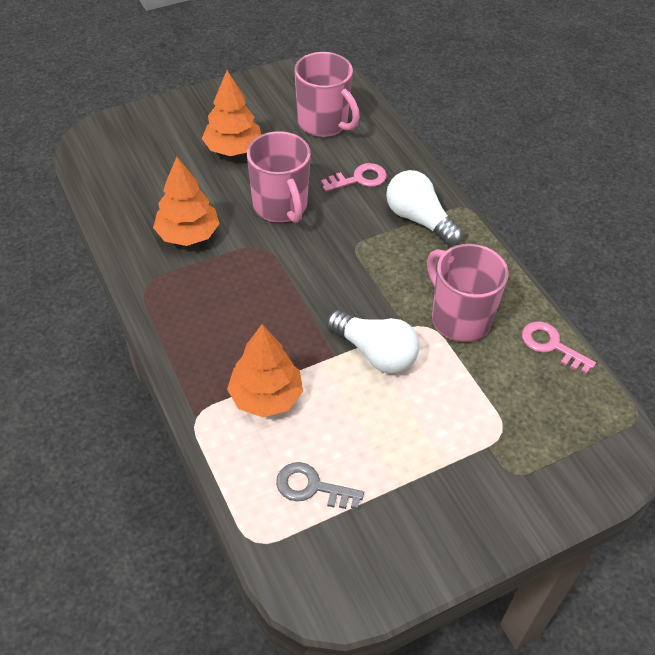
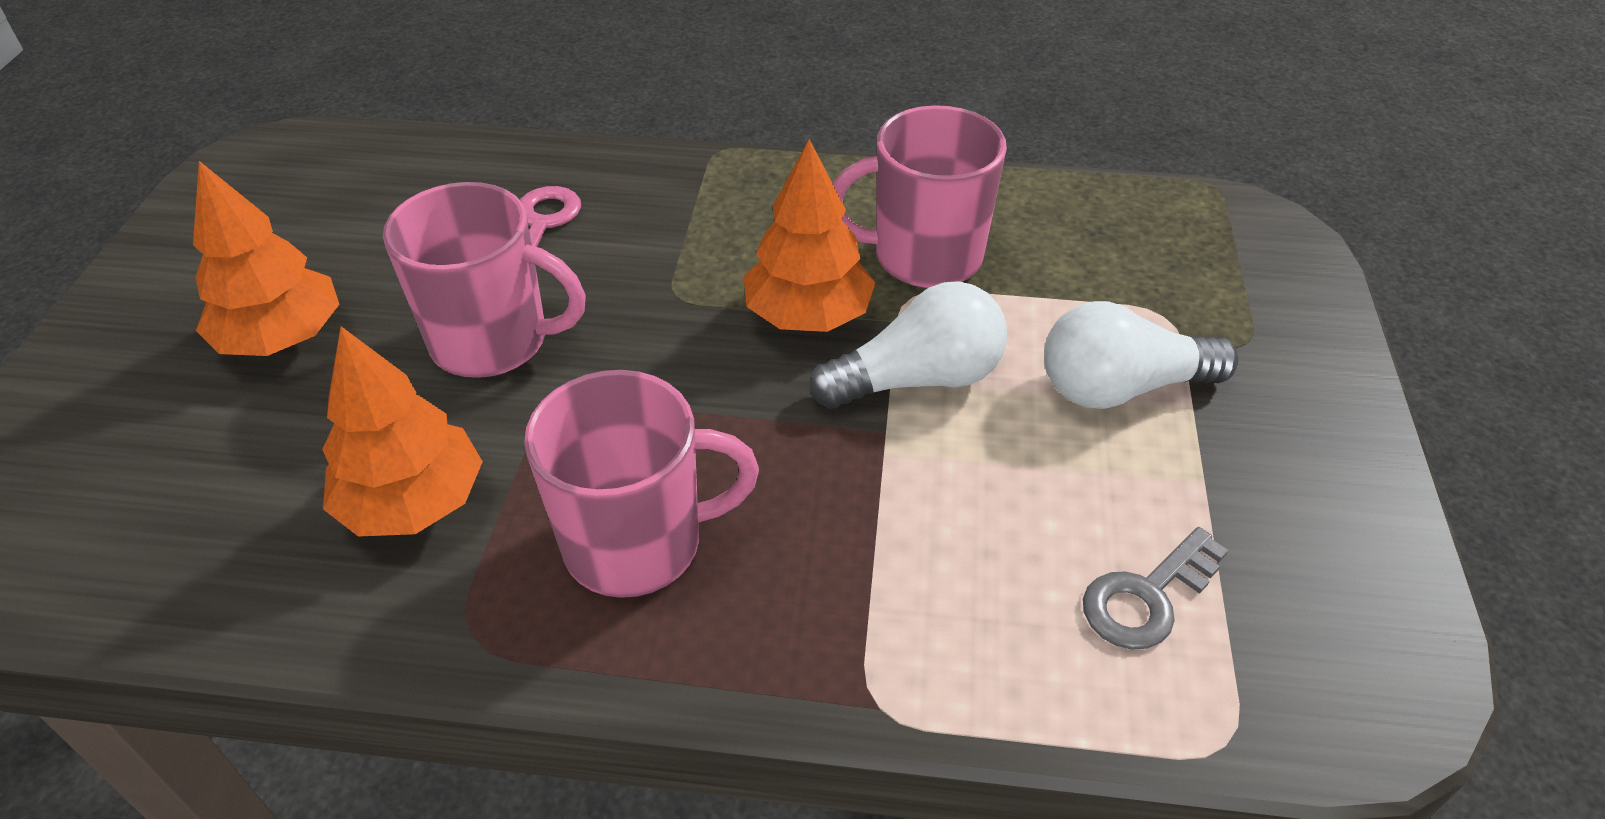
camera: 55 degrees left, 5 degrees down
orange tree [227,324,303,417] -> orange tree moved to [744,139,875,332]
pink mug [295,52,360,137] -> pink mug moved to [524,370,759,598]
white light bulb [386,170,463,246] -> white light bulb moved to [1044,301,1239,409]
pink key [522,321,596,374] -> none

